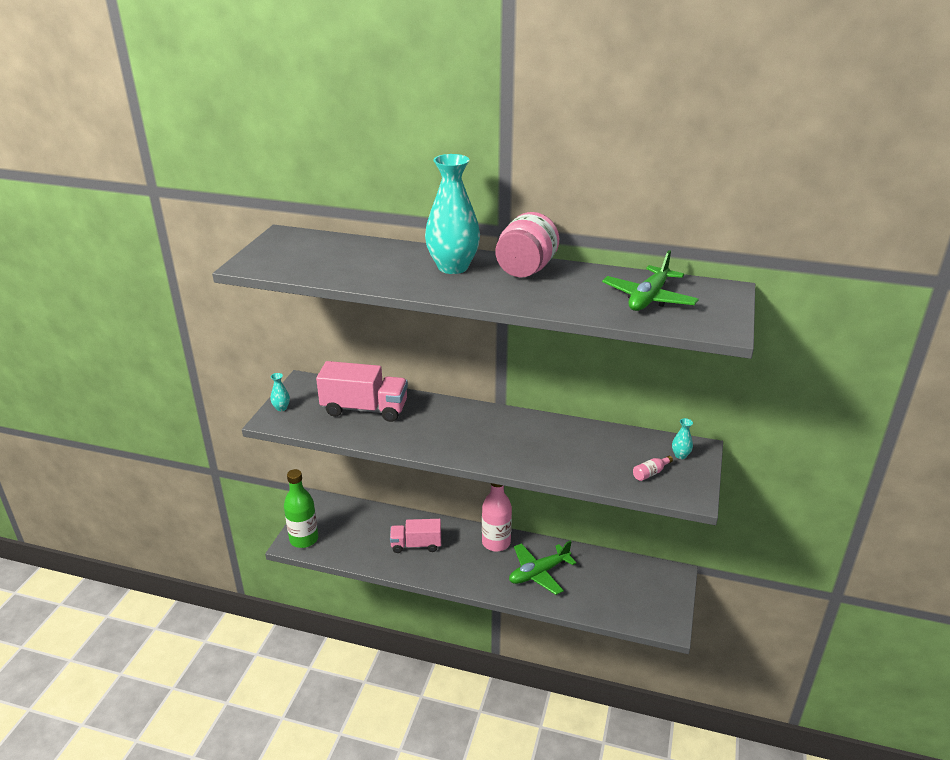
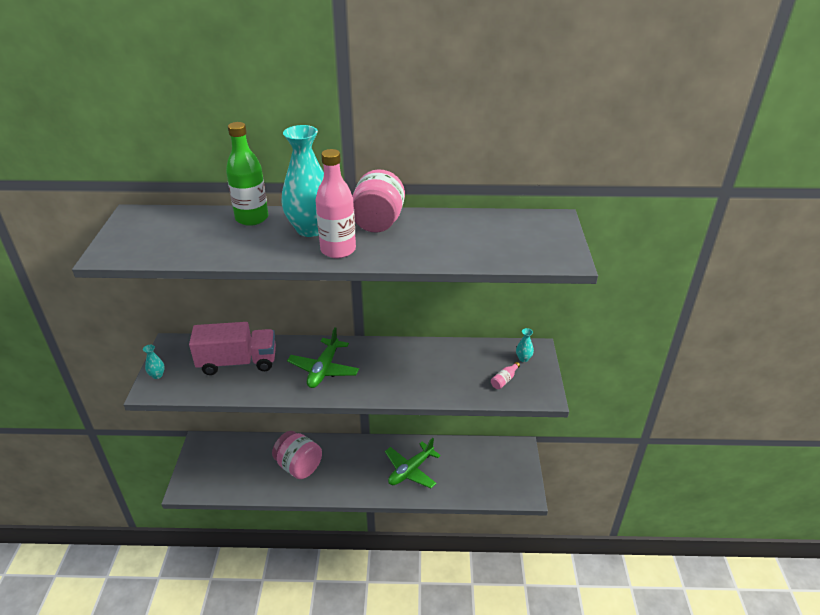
camera: 15 degrees left, 5 degrees up
green bottle [284,469,318,548] -> green bottle moved to [226,122,269,226]
pink truck [390,519,441,553] -> pink jar [272,431,322,479]
pink bottle [482,483,512,551] -> pink bottle moved to [315,149,356,258]
green plane [602,250,699,311] -> green plane moved to [287,327,359,388]

